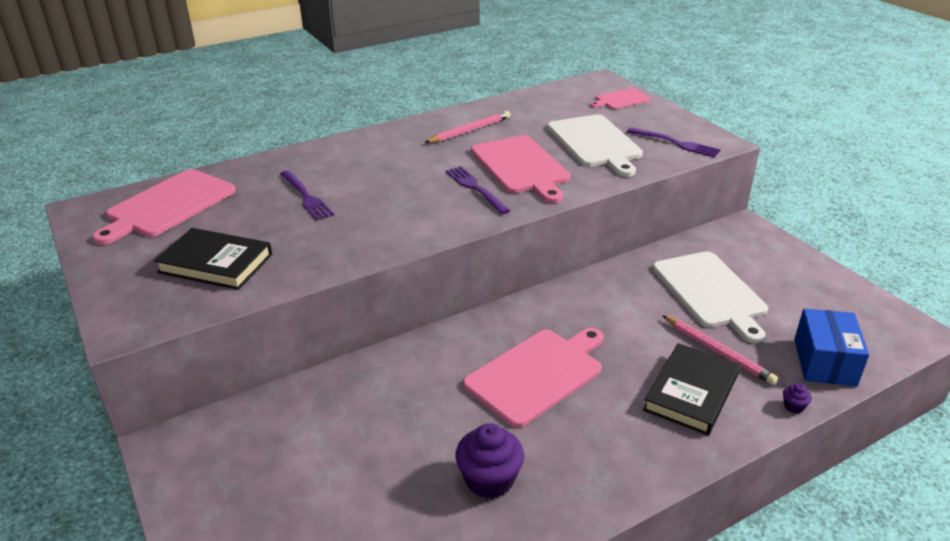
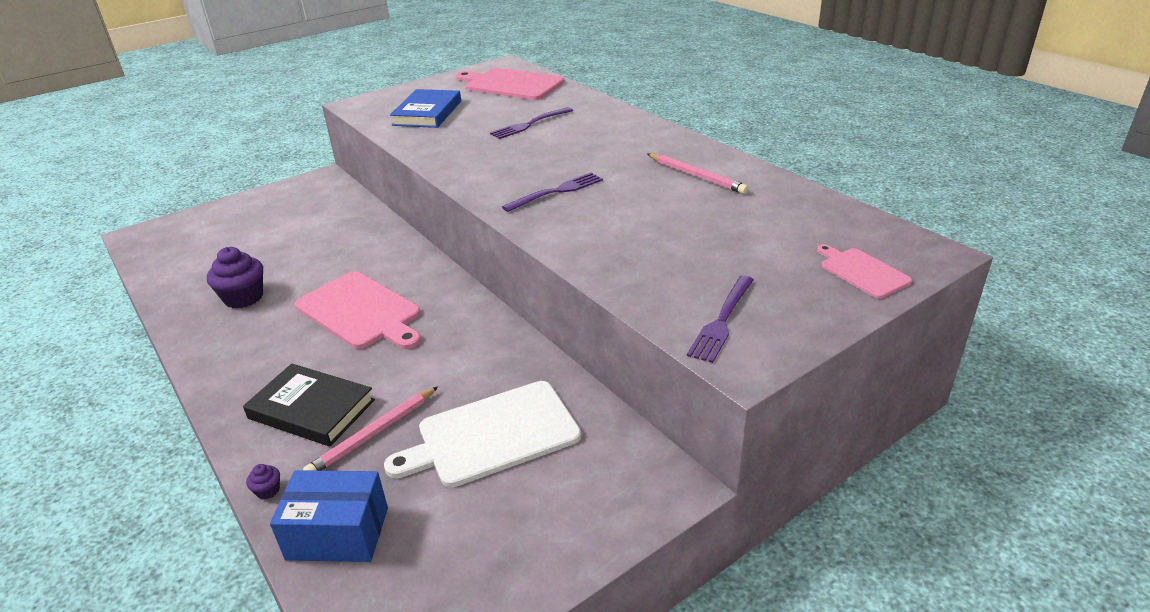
camera: 85 degrees right, 0 degrees up
black book [154,228,272,290] -> blue book [390,89,461,128]
pink cutting board [471,135,570,203] -> none
white cutting board [547,114,643,177] -> none

